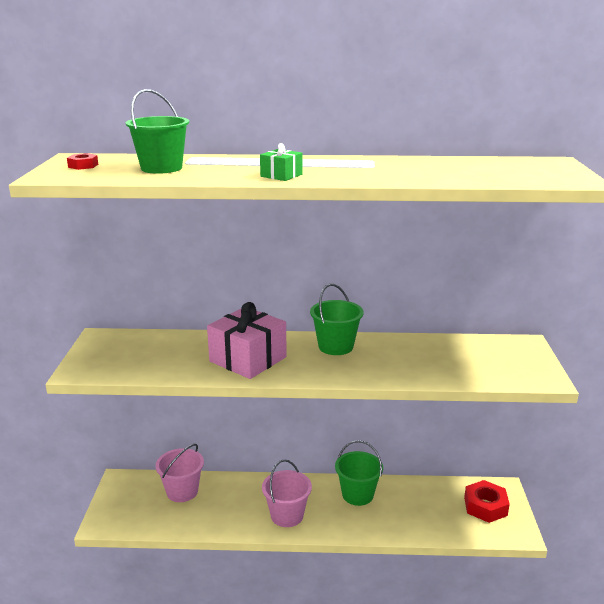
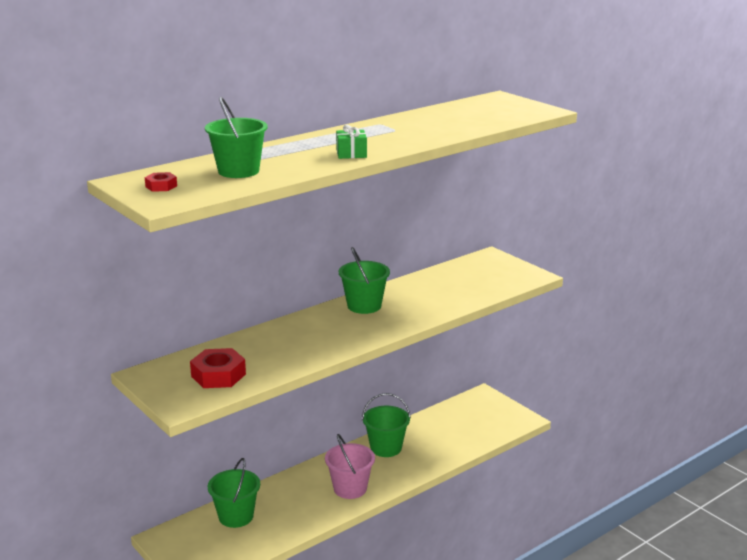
camera: 40 degrees left, 0 degrees up
pink bucket [156,444,204,502] -> green bucket [208,458,260,528]
pink gift [207,302,287,379] -> none
red nut [464,480,510,523] -> red nut moved to [190,348,246,388]

